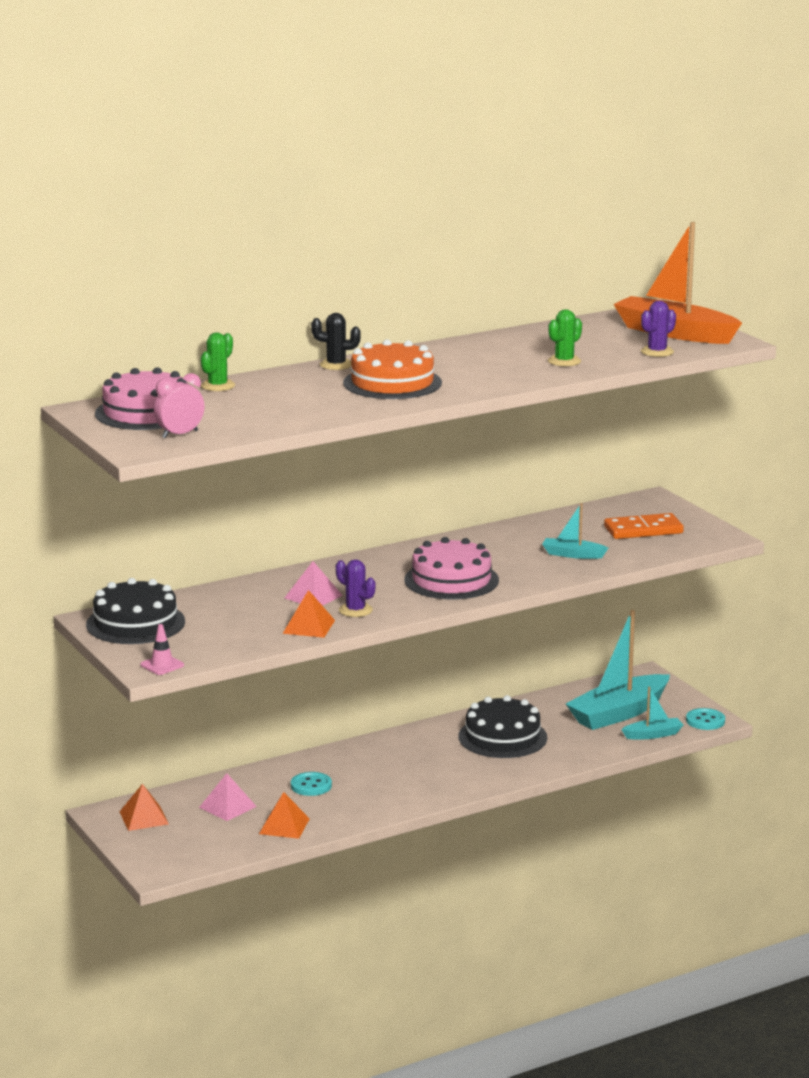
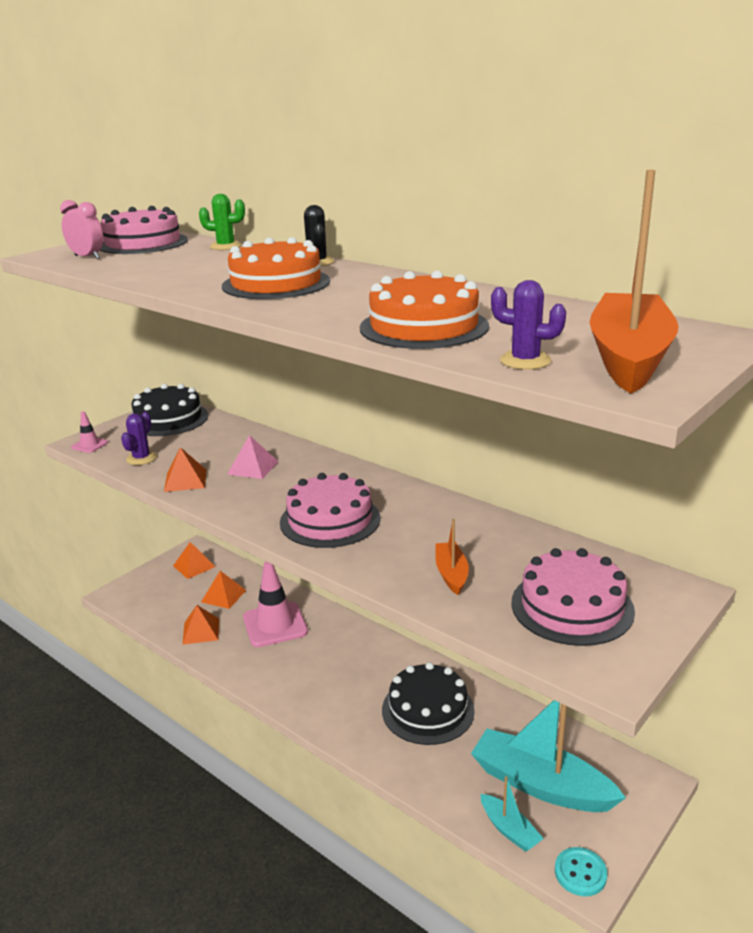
camera: 70 degrees right, 5 degrees up
pink pyramid [199,773,257,821] -> orange pyramid [201,571,246,609]
turquoise button [291,772,332,796] -> pink traffic cone [243,561,308,647]
purple cactus [336,559,376,617] -> purple cactus moved to [121,412,157,465]
turquoise boat [542,503,608,559] -> orange boat [435,519,469,595]
green cactus [548,309,582,366] -> orange cake [360,270,489,349]
orange domino [604,513,684,539] -> pink cake [512,548,635,646]

